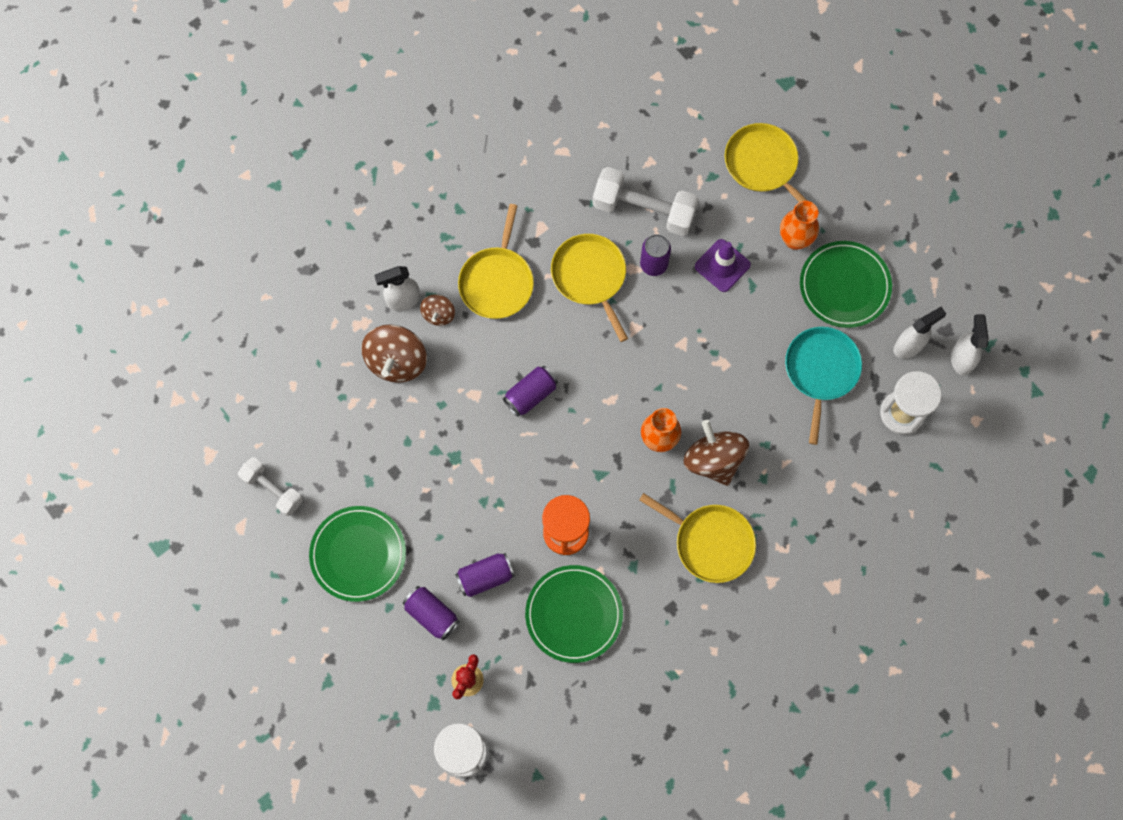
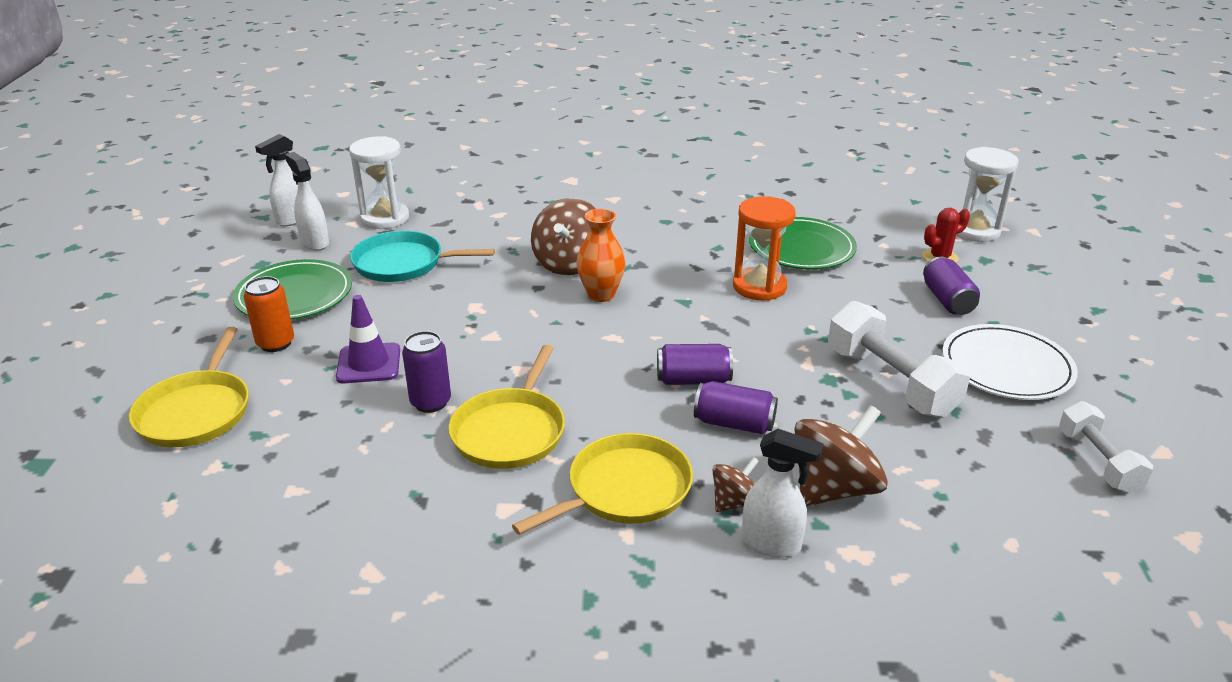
camera: 140 degrees left, 40 degrees down
green plate [309,506,406,602] -> white plate [942,324,1078,400]
purple can [455,553,515,597] -> purple can moved to [694,381,778,434]
white dumbbell [592,167,699,236] -> white dumbbell moved to [828,301,970,418]
yellow pan [639,493,756,583] -> none
orange vase [780,201,819,250] -> orange can [244,276,294,352]
turquoise pan [785,327,862,445] -> turquoise pan turned 45 degrees clockwise [350,231,495,282]
white spray bottle [893,307,946,358] -> white spray bottle turned 45 degrees clockwise [285,152,329,251]

